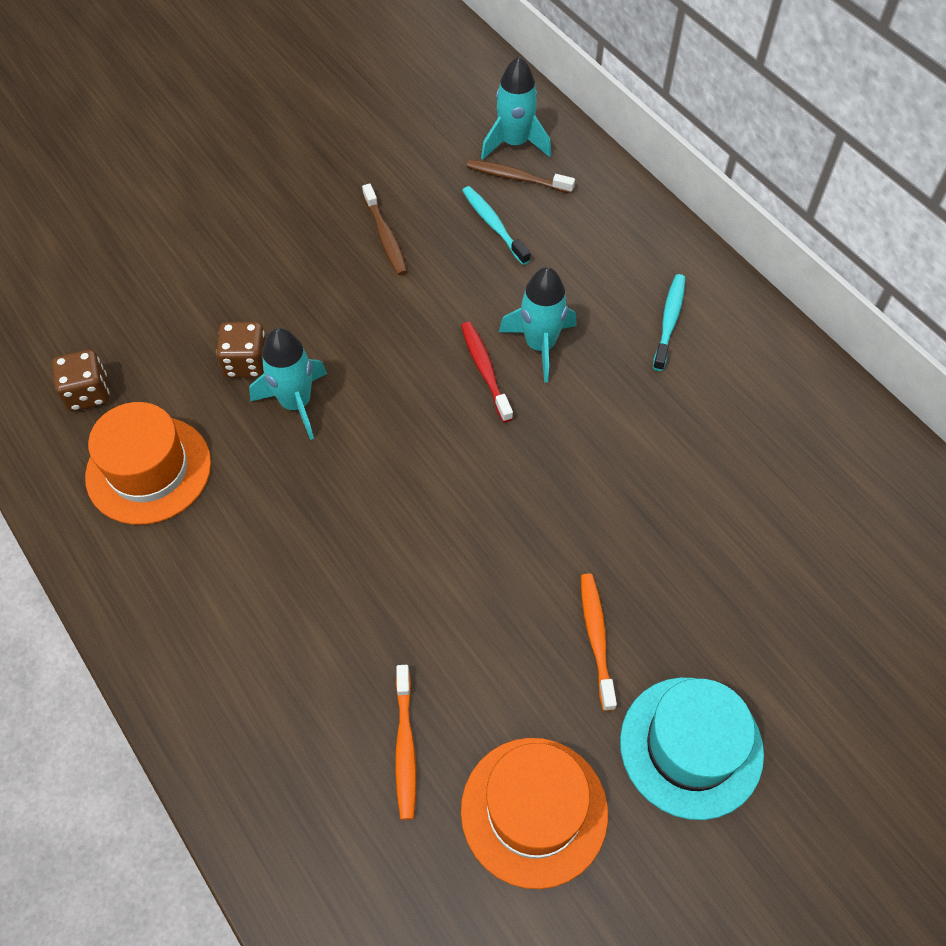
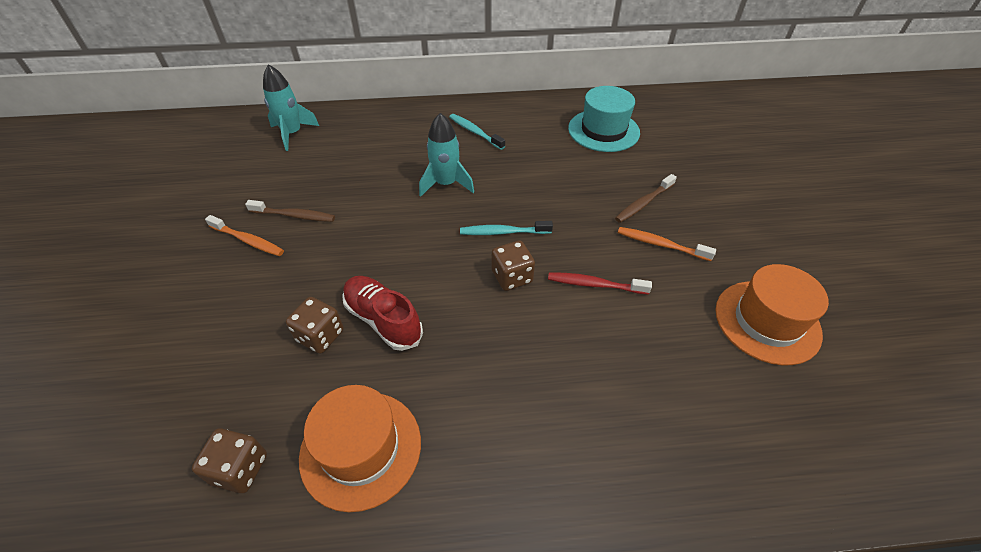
camera: 60 degrees left, 10 degrees down
turquoise rocket [249,328,327,440] -> red shoe [342,276,423,351]
orange toothbrush [395,665,416,820] -> orange toothbrush moved to [205,215,284,256]
red toothbrush [461,322,513,422] -> red toothbrush moved to [548,272,652,294]
turquoise toothbrush [462,186,531,265] -> turquoise toothbrush moved to [460,221,553,235]
brown toothbrush [466,160,575,194] -> brown toothbrush moved to [615,174,677,223]
turquoise hat [620,677,764,820] -> turquoise hat moved to [568,86,640,152]
none -> brown dice [492,240,535,291]

